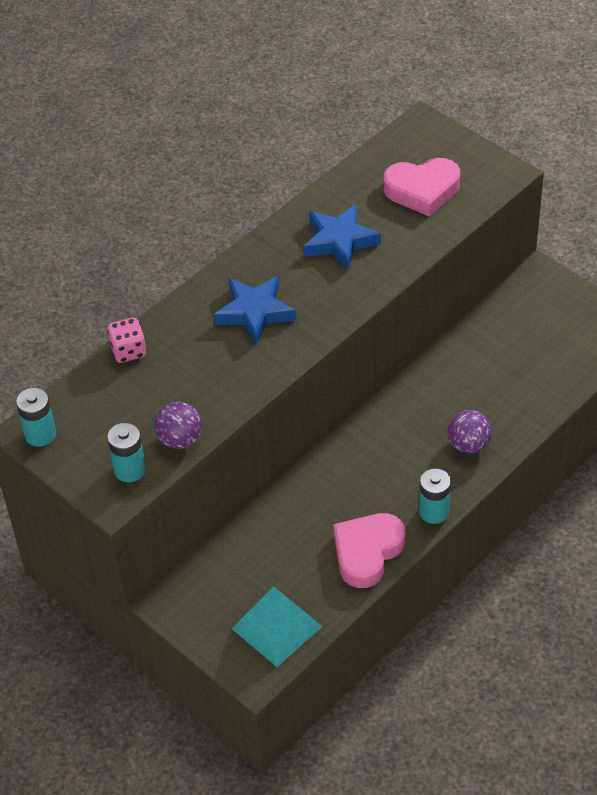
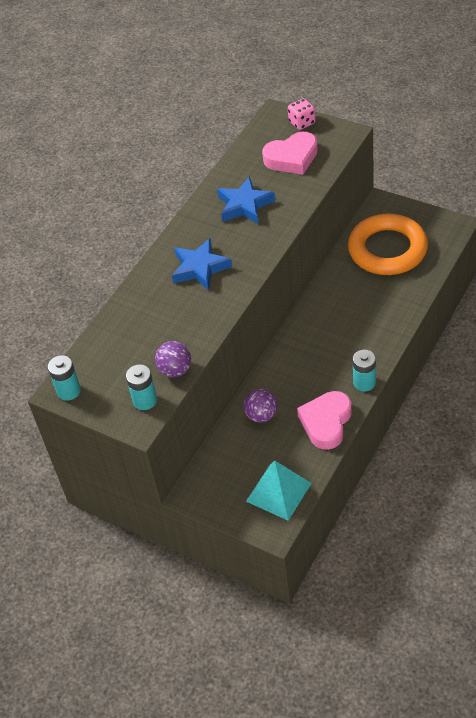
camera: 10 degrees left, 0 degrees up
pink dice [107,318,147,363] -> pink dice moved to [288,98,315,130]
purple ball [448,410,492,454] -> purple ball moved to [243,389,277,423]
none -> orange ring [348,214,428,275]

